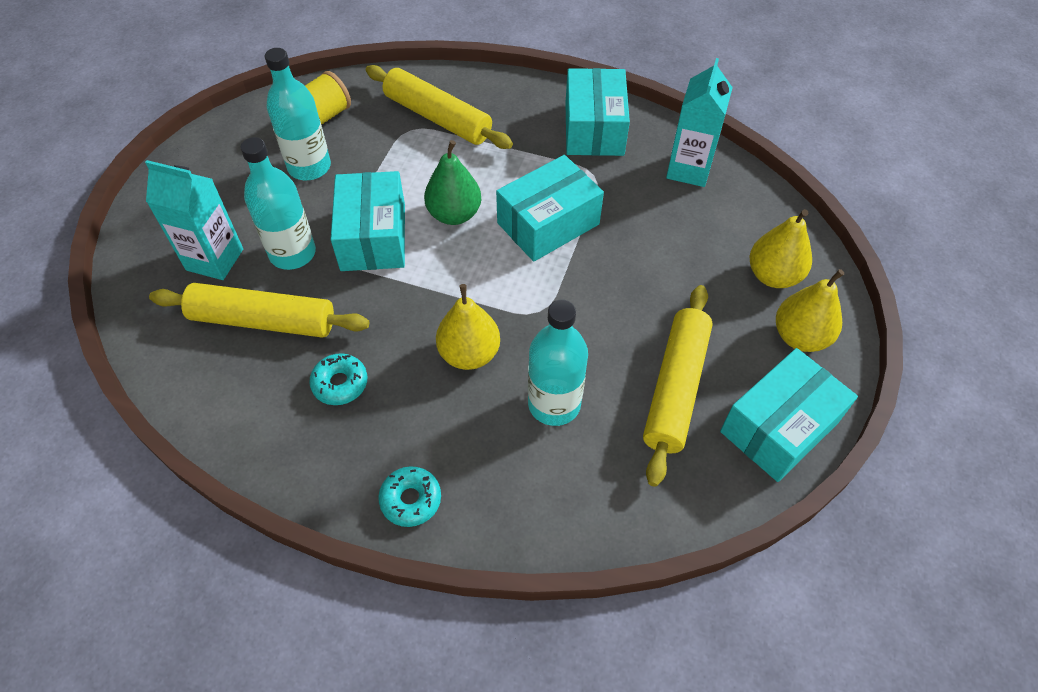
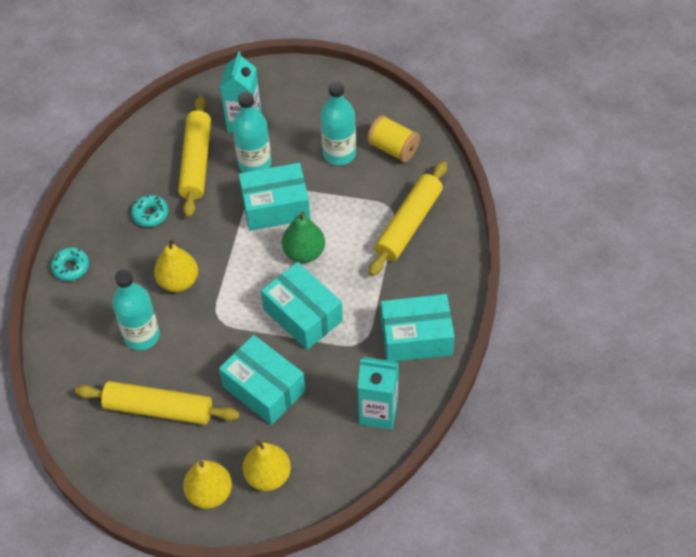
camera: 85 degrees right, 0 degrees up
turquoise box [720,348,858,482] -> turquoise box moved to [219,335,306,425]

